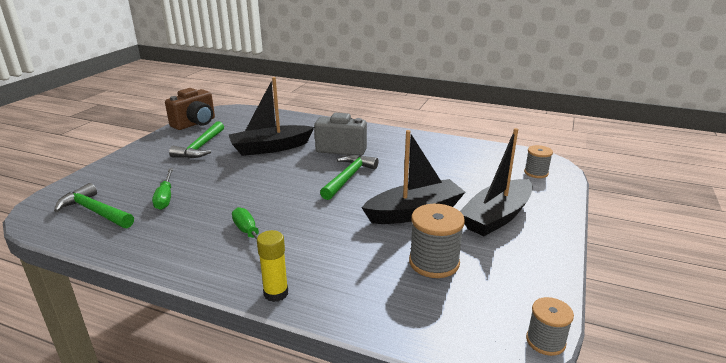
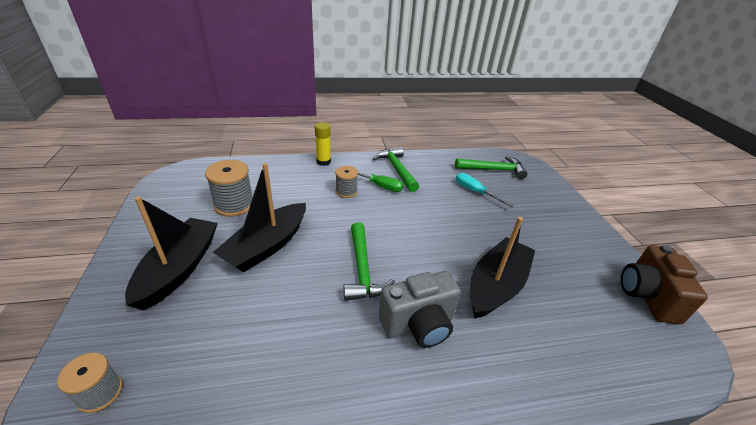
camera: 145 degrees right, 10 degrees up
green screwdriver [152,168,173,210] -> turquoise screwdriver [456,173,514,208]
green hammer [169,121,224,159] -> green hammer moved to [373,147,419,192]
grey spool [526,297,574,356] -> grey spool moved to [335,166,358,198]

